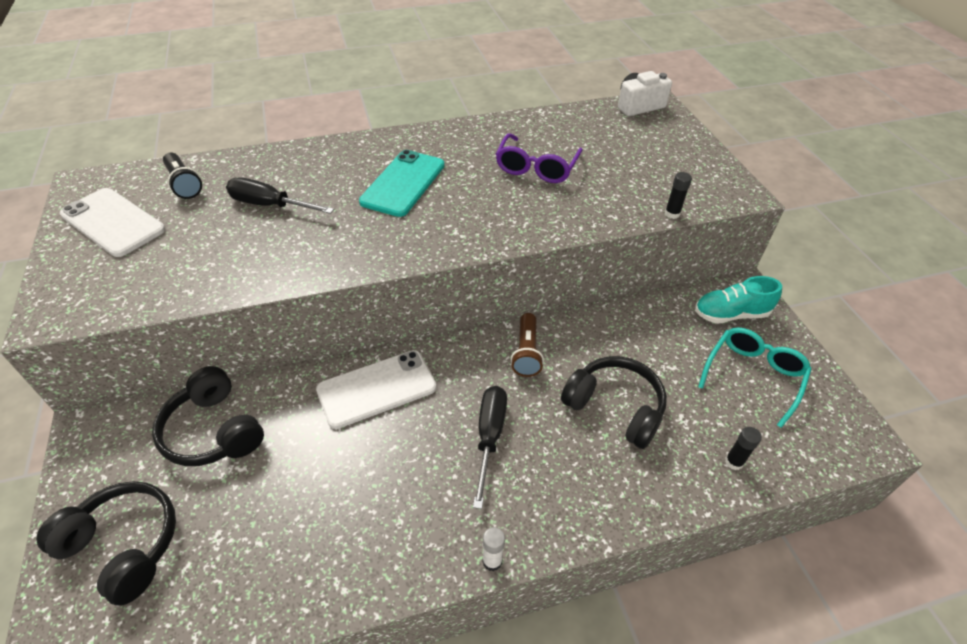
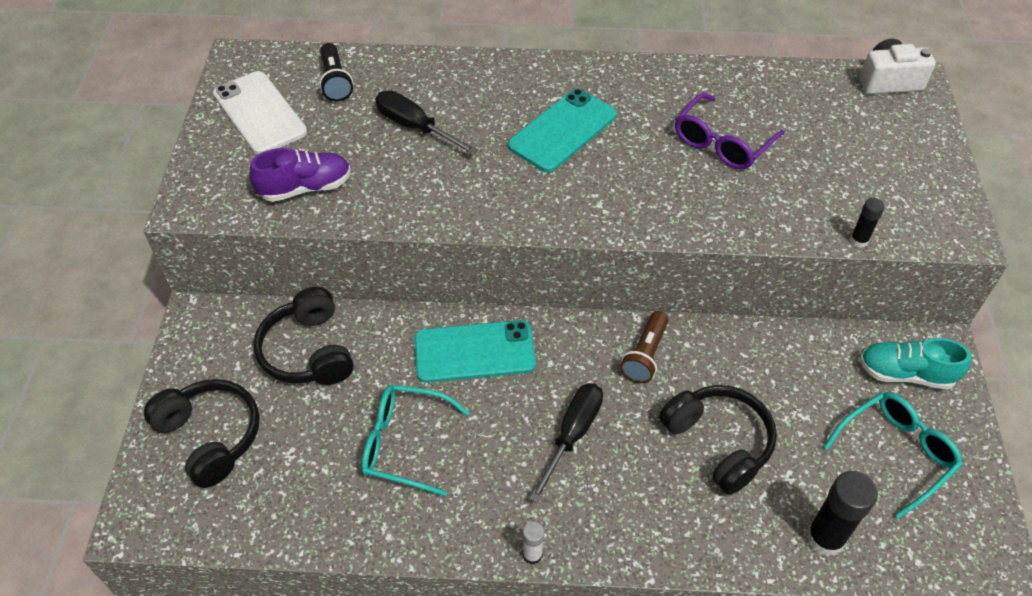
camera: 20 degrees right, 5 degrees up
white phone [316,350,436,429] -> turquoise phone [414,320,536,383]
black glue stick [725,427,762,470] -> black glue stick [806,471,878,557], size x1.91
none -> purple shoe [249,148,351,202]
none -> turquoise glasses [361,385,470,497]

